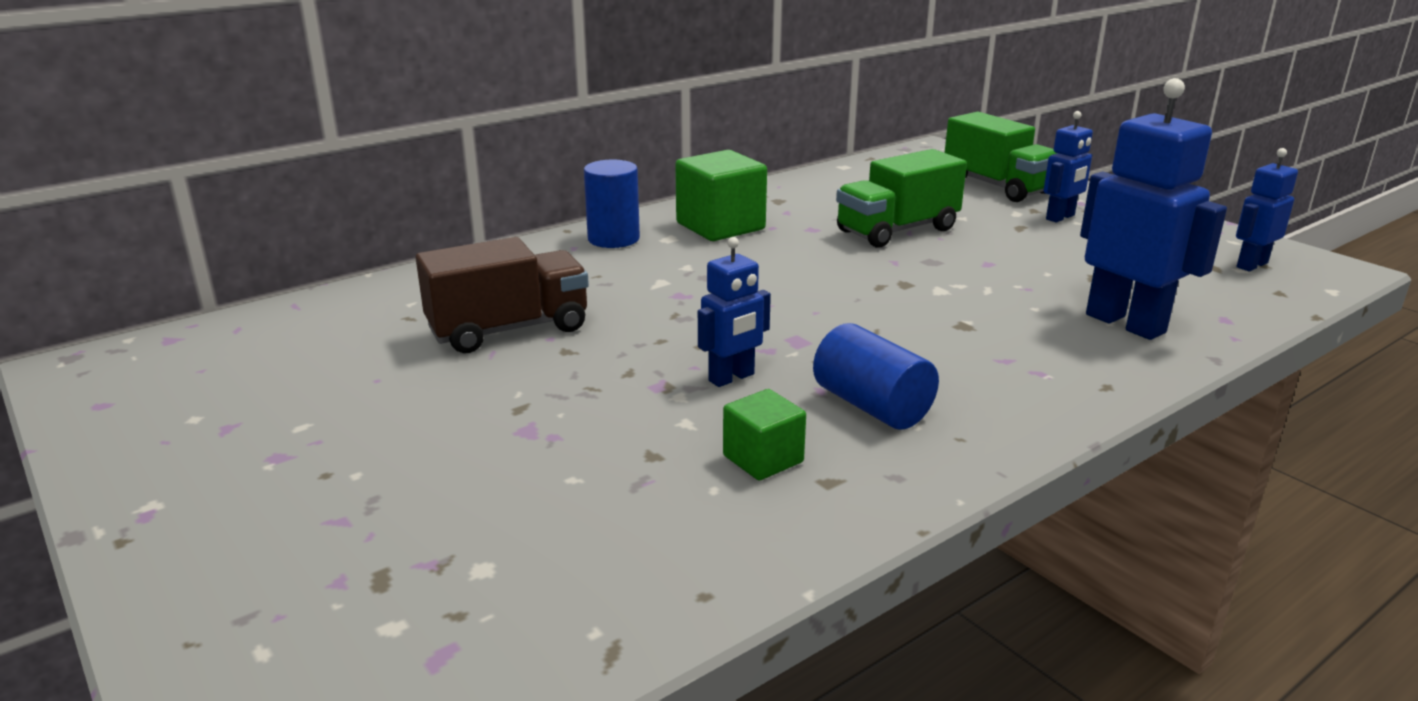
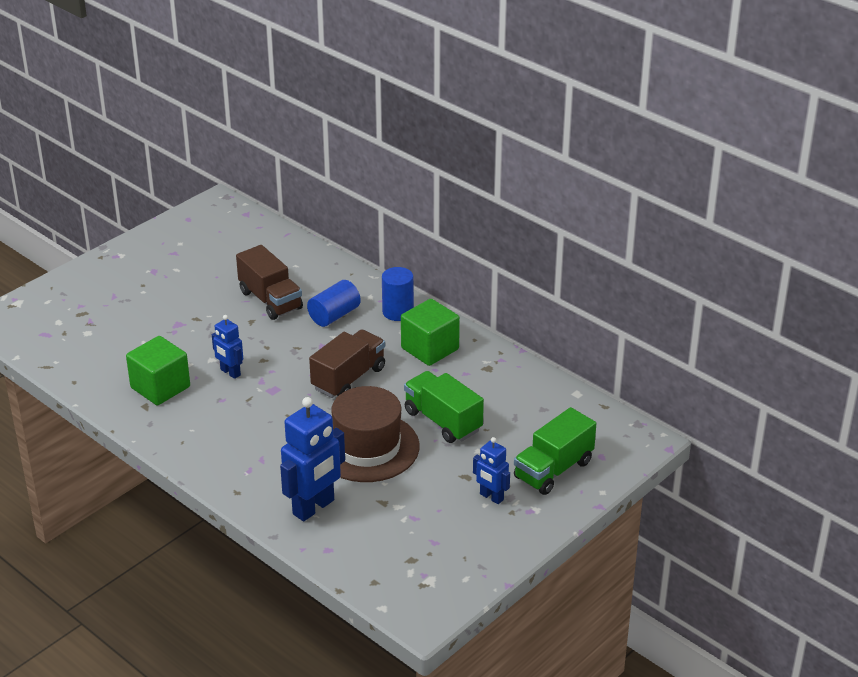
camera: 80 degrees right, 10 degrees up
green cube [723,389,806,480] -> green cube [126,336,190,405], size x1.75
blue cylinder [813,323,939,430] -> blue cylinder moved to [307,280,361,327]
blue robot [1236,148,1298,271] -> none
none -> brown truck [309,329,385,398]
none -> brown hat [331,386,420,482]

